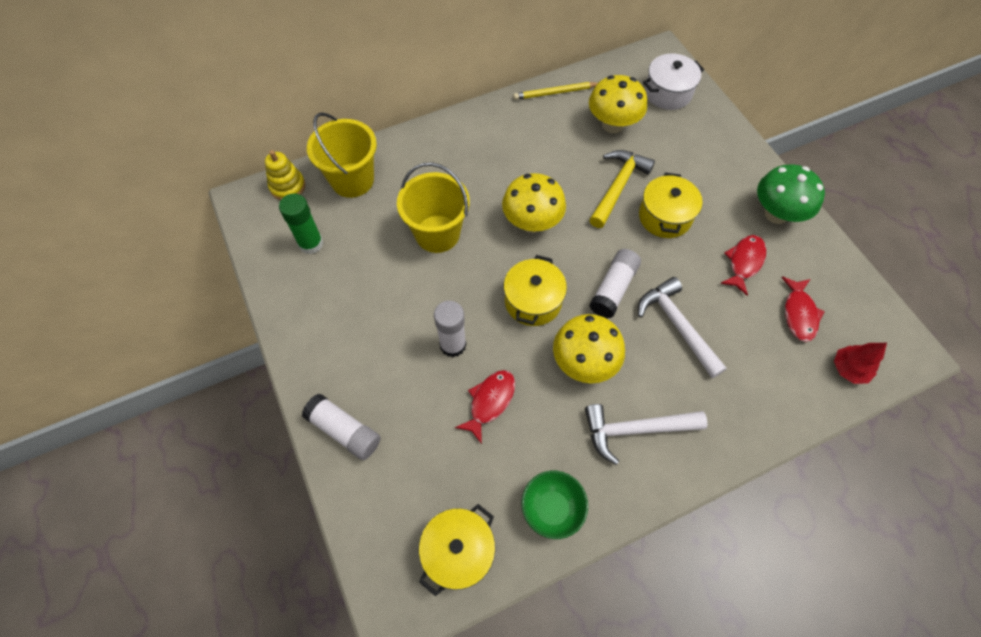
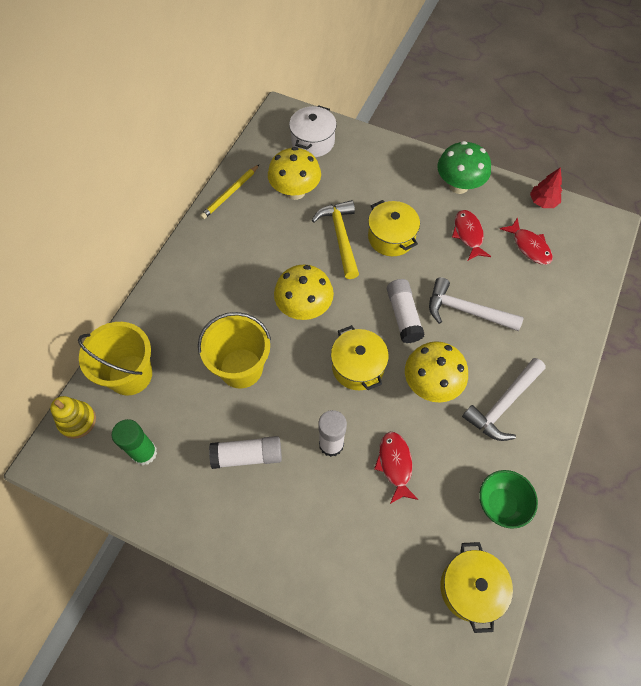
camera: 40 degrees left, 0 degrees up
white glue stick [302,394,381,460] -> white glue stick moved to [209,436,282,469]
red tree [834,343,887,384] -> red tree moved to [530,167,562,208]

